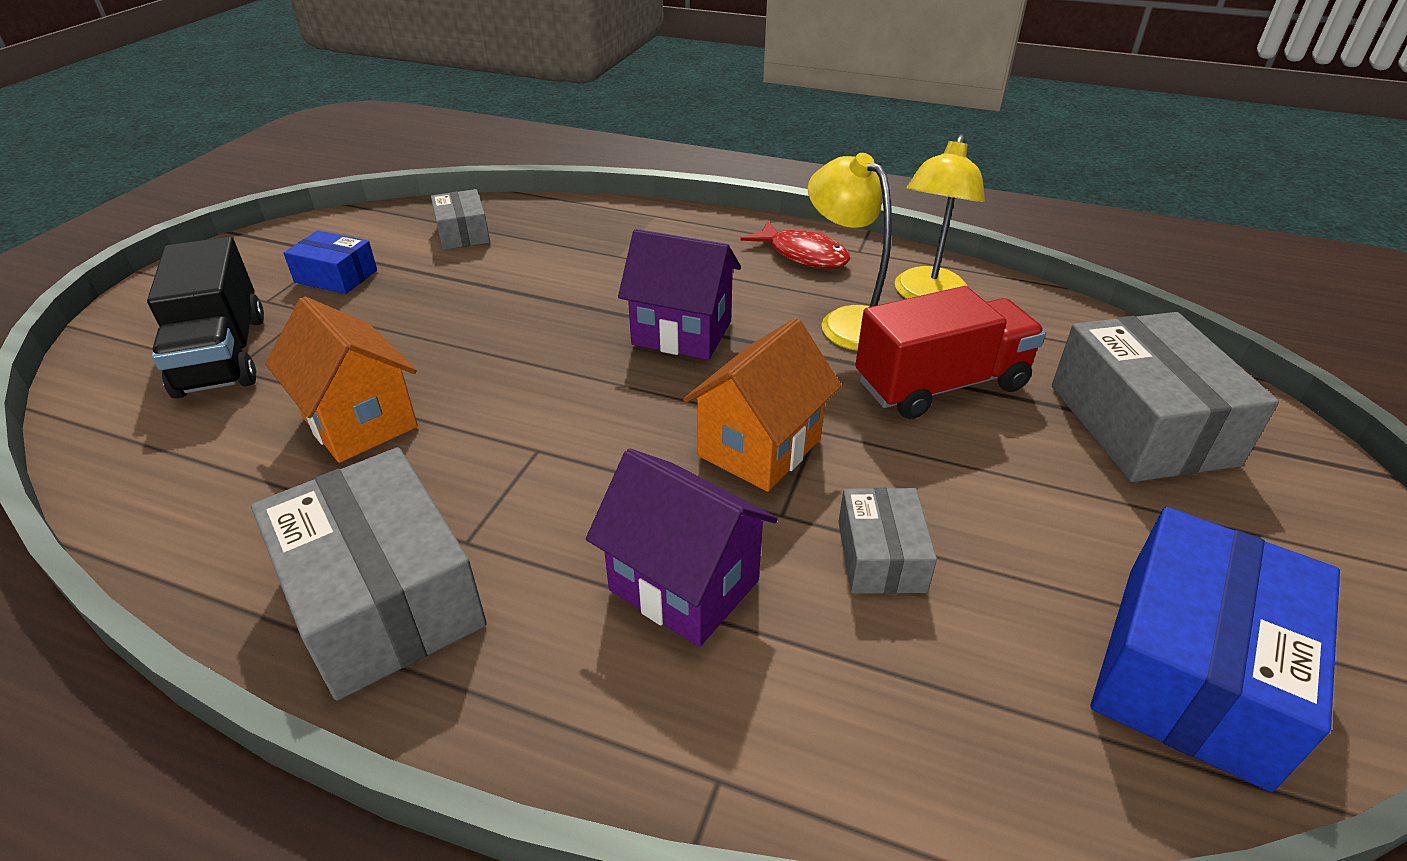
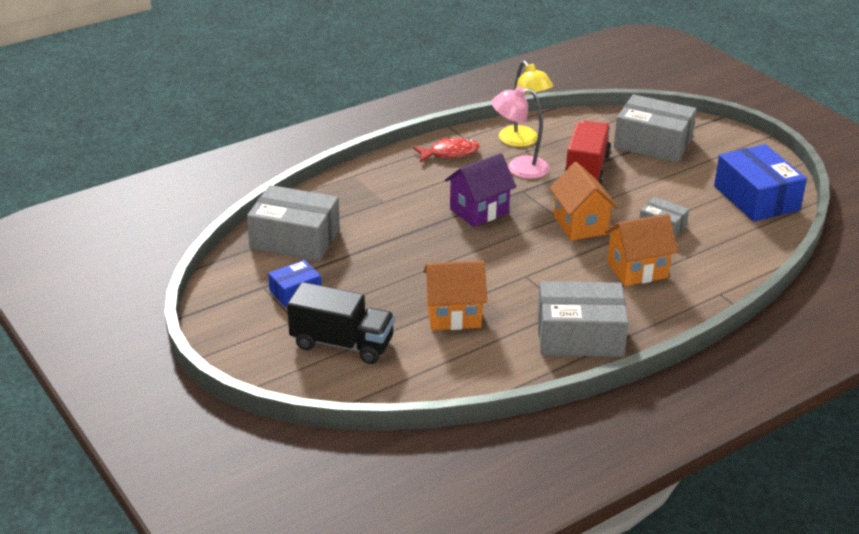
camera: 55 degrees left, 5 degrees down
grey box [431,189,490,250] -> grey box [247,185,340,261], size x1.88
purple house [586,448,778,647] -> orange house [605,214,678,286]
yellow lamp [808,153,892,351] -> pink lamp [491,86,549,179]

